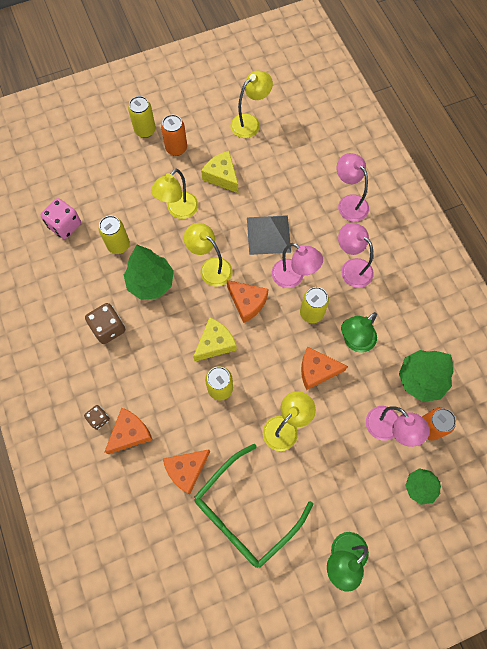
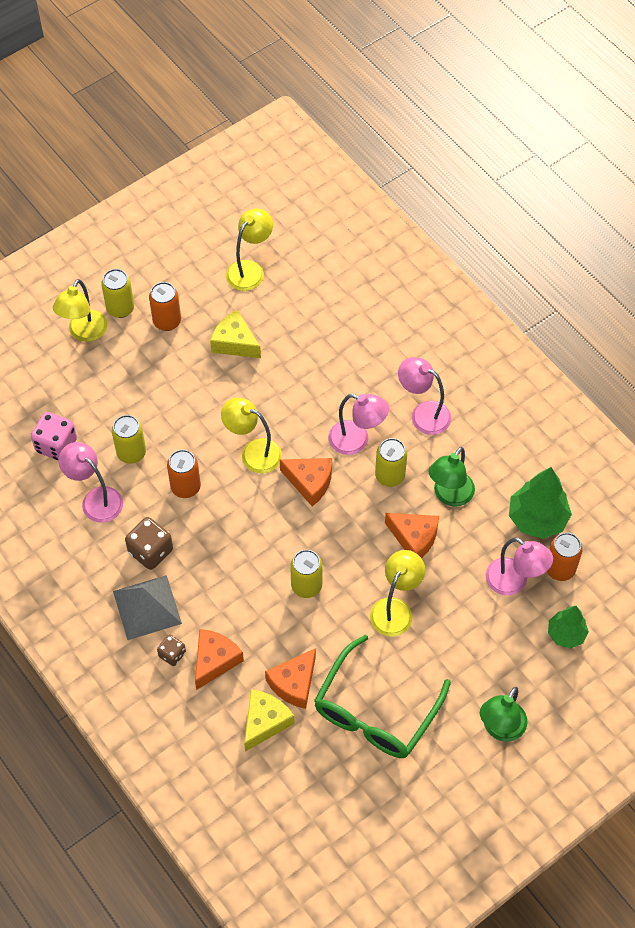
camera: 15 degrees left, 10 degrees down
green tree [124,245,174,300] -> orange can [167,450,201,498]
yellow lamp [151,169,198,219] -> yellow lamp moved to [53,279,107,342]
yellow cheese [193,317,237,361] -> yellow cheese moved to [244,690,294,752]
grey pyramid [247,215,291,255] -> grey pyramid moved to [113,575,182,640]
orange cheese [301,346,348,390] -> orange cheese turned 135 degrees counterclockwise [385,513,439,558]
pink lamp [337,153,369,222] -> pink lamp moved to [59,442,123,523]

